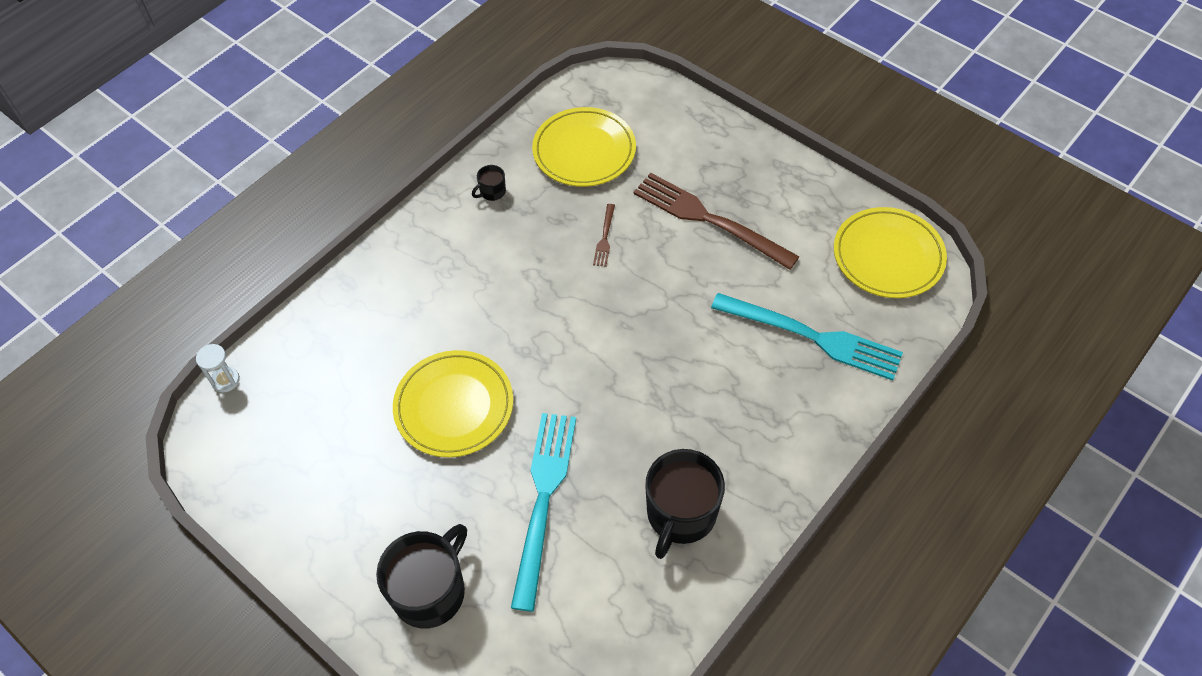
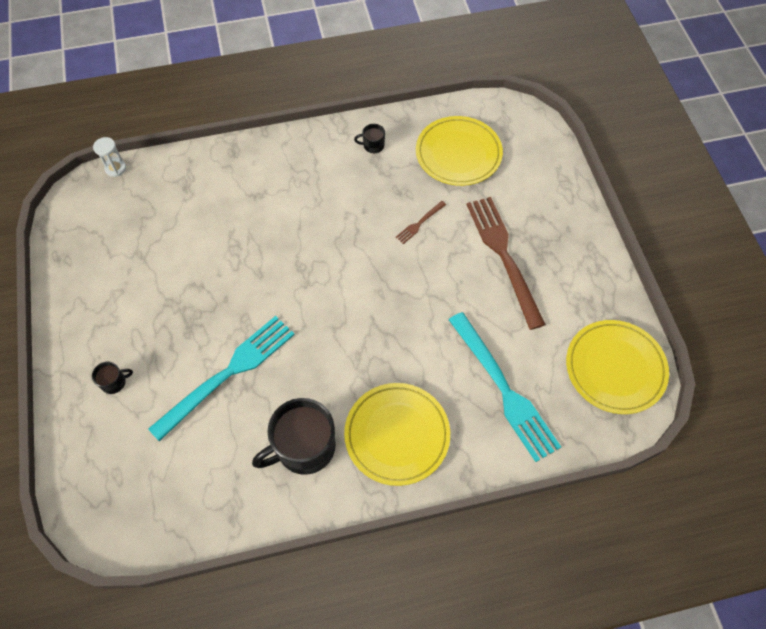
camera: 35 degrees right, 5 degrees up
black mug [376,524,467,629] -> black mug [92,362,133,394], size x0.44
yellow plate [393,350,513,458] -> yellow plate moved to [344,383,450,486]

